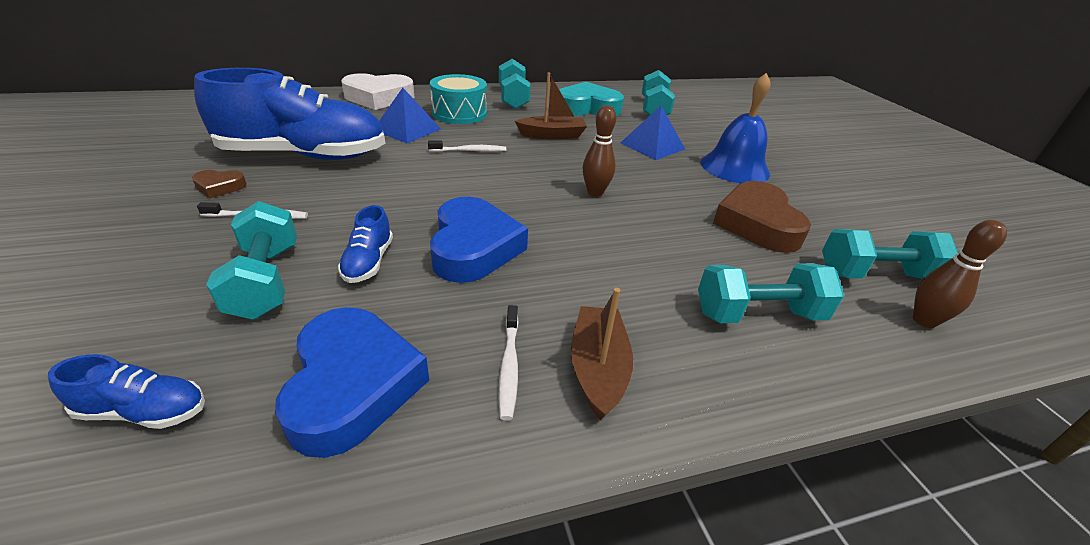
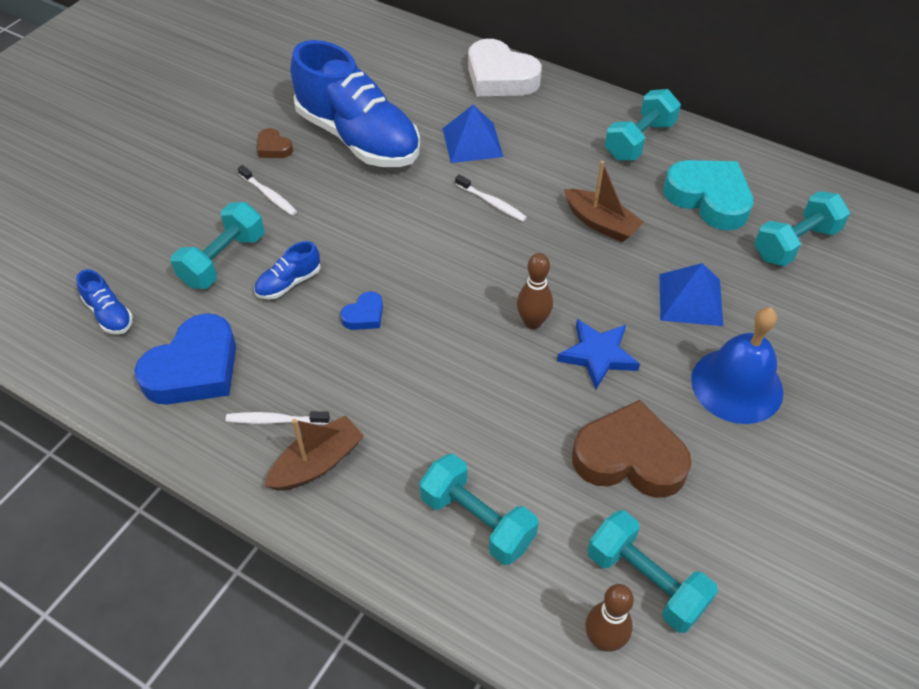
camera: 50 degrees right, 15 degrees up
turquoise drum [430,74,487,124] -> none
blue heart [430,197,528,283] -> blue heart [340,291,383,330], size x0.47
white toothbrush [498,305,519,420] -> white toothbrush turned 45 degrees clockwise [226,411,330,425]
brown heart [713,181,811,253] -> brown heart turned 60 degrees clockwise [572,400,692,498]
none -> blue star [557,319,640,389]

